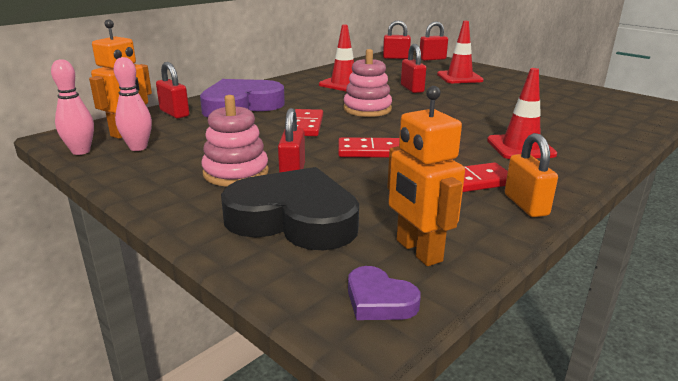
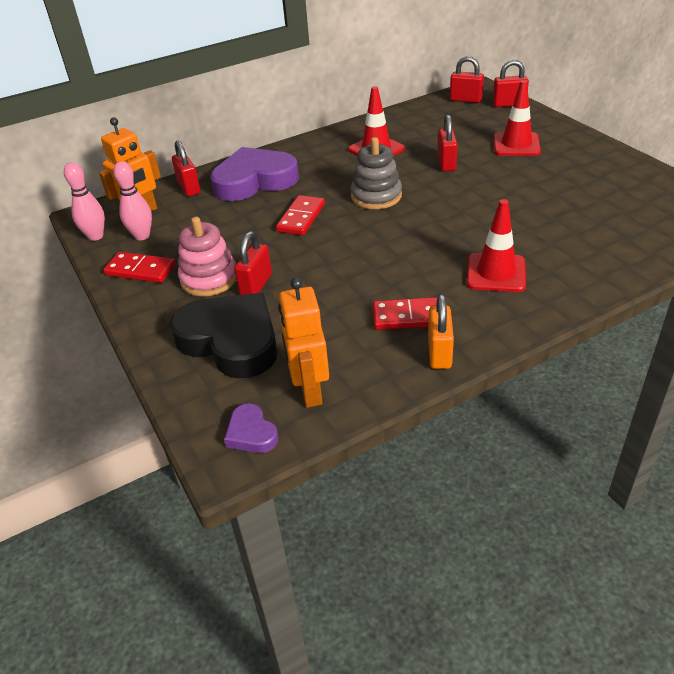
camera: 20 degrees right, 15 degrees up
red domino [338,137,399,158] -> red domino moved to [103,252,176,283]
pink stacking toy [343,49,392,117] -> grey stacking toy [351,137,402,209]

